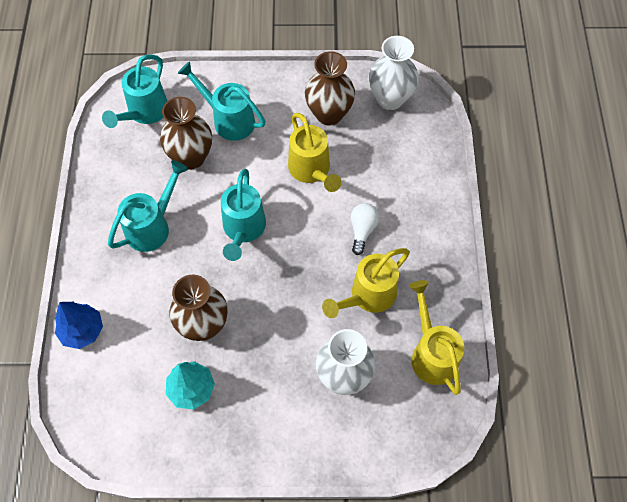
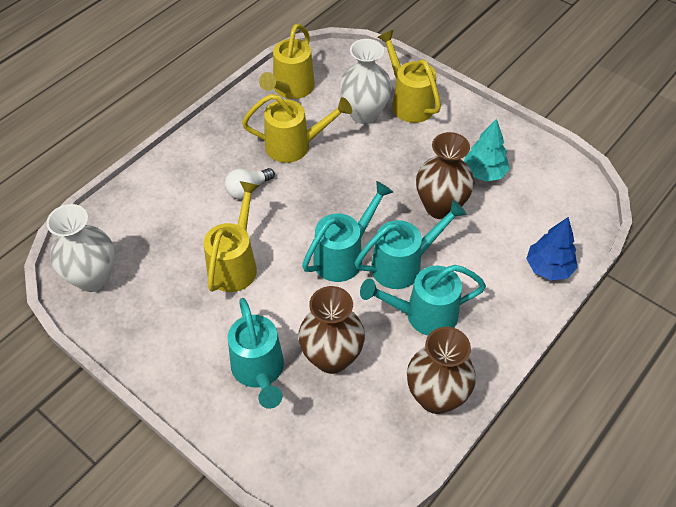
camera: 140 degrees left, 10 degrees down
turquoise watering can [102,54,168,128] -> turquoise watering can moved to [355,200,467,289]
brown vase [305,51,355,126] -> brown vase moved to [407,327,476,414]
none -> yellow watering can [378,30,441,123]

